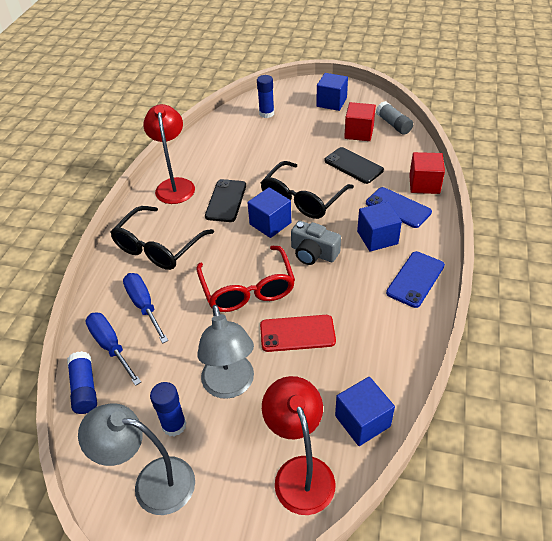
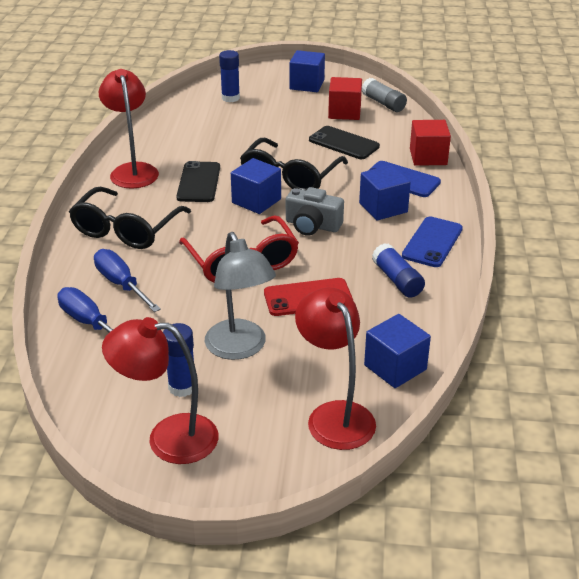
camera: 10 degrees left, 10 degrees down
blue glue stick [67,351,97,414] -> blue glue stick moved to [372,243,425,298]
grey lamp [78,403,195,515] -> red lamp [102,317,218,464]

